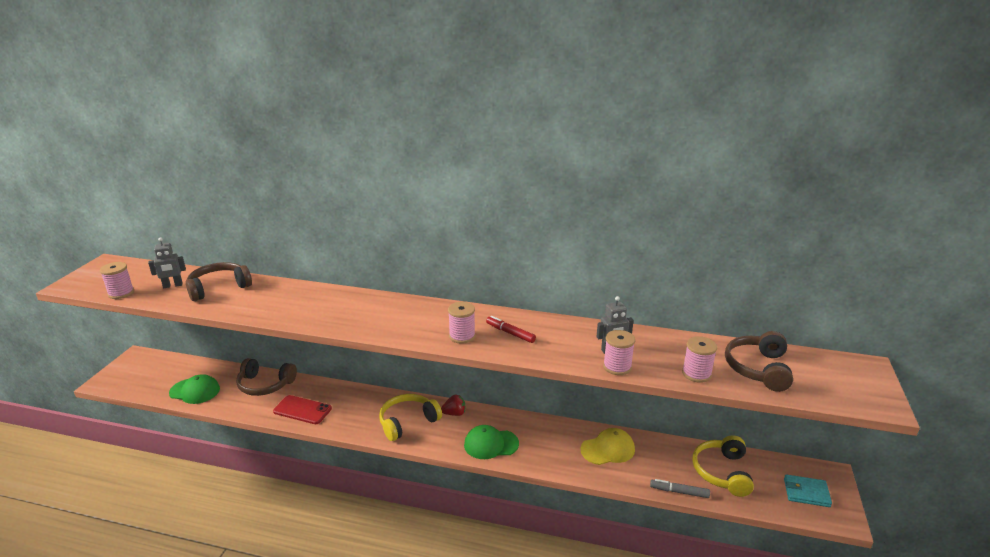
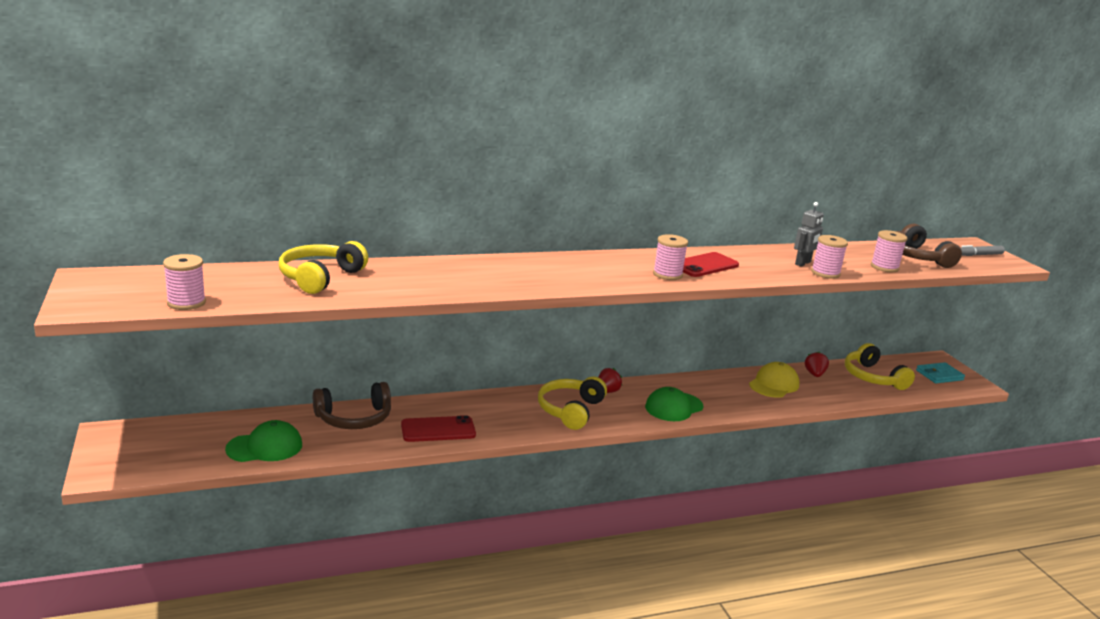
camera: 35 degrees left, 5 degrees down
grey robot [148,237,186,288] -> none
brown headphones [186,262,252,301] -> yellow headphones [279,241,368,294]
red marker [486,316,536,343] -> red phone [683,252,739,277]
grey marker [650,479,710,498] -> grey marker moved to [961,245,1005,256]
none -> red strawberry [805,352,829,377]

